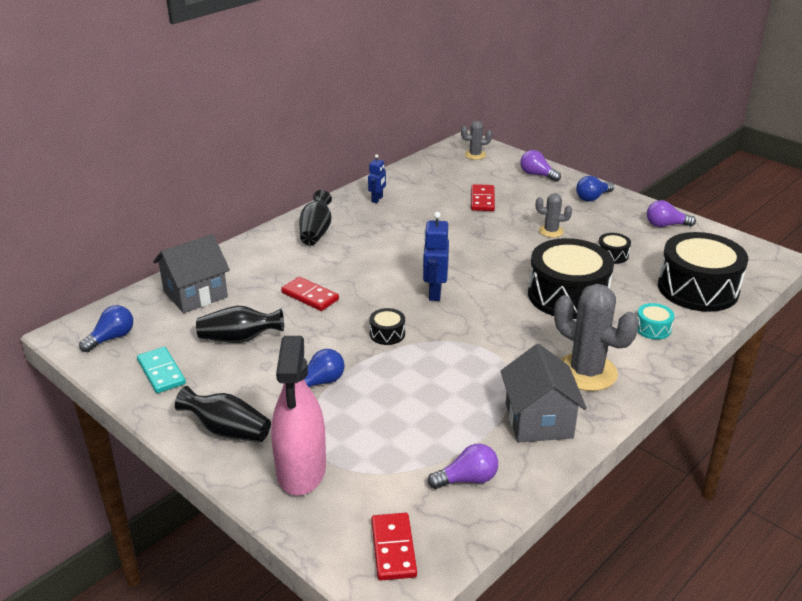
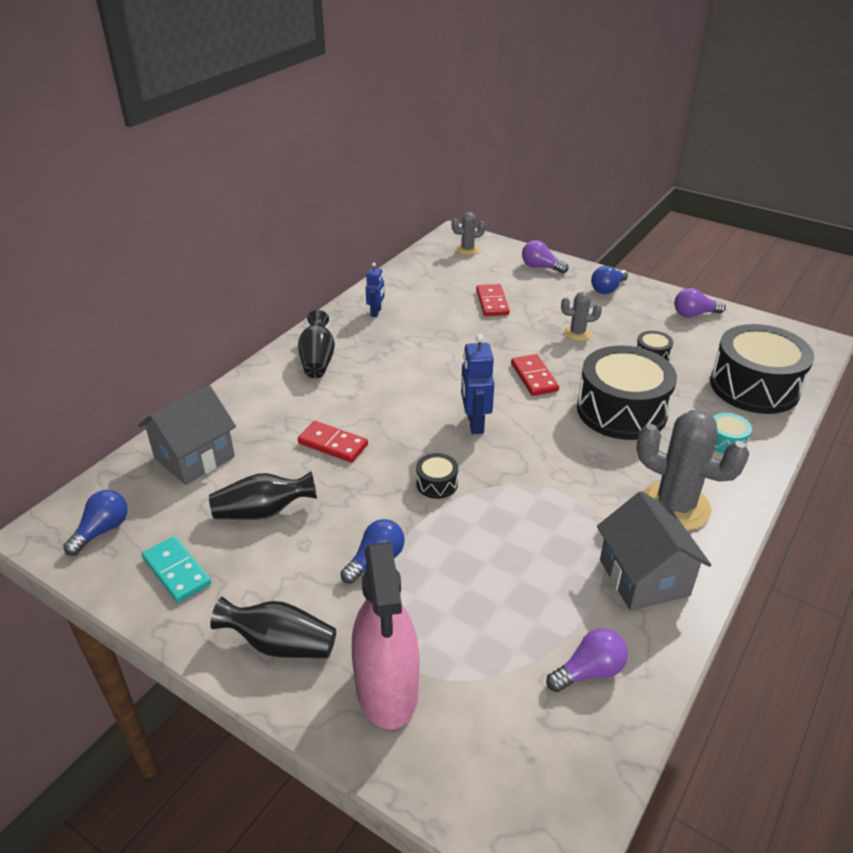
camera: 10 degrees left, 5 degrees up
red domino [371,513,417,580] -> red domino moved to [511,354,559,396]

